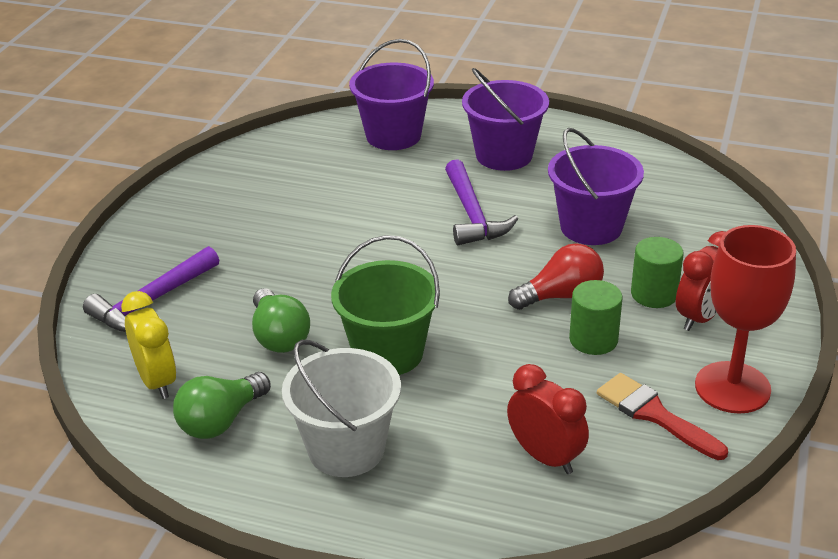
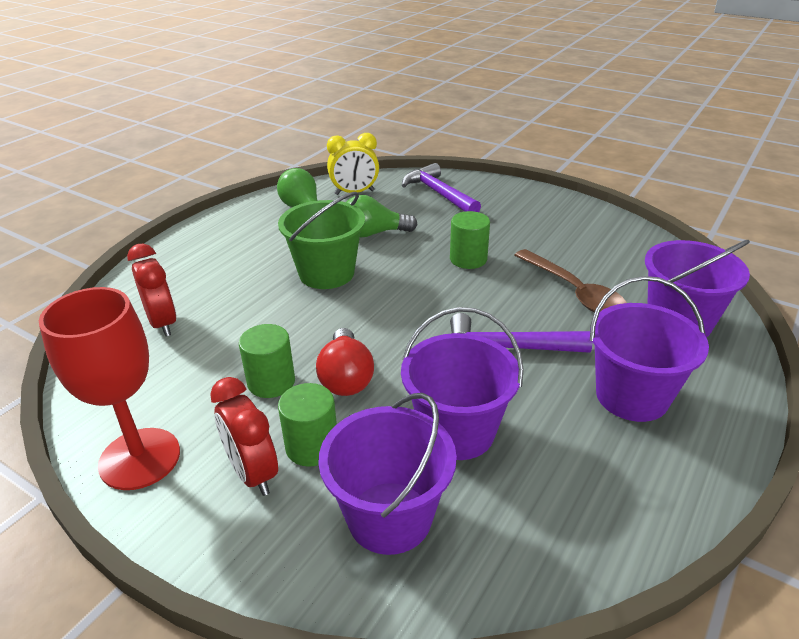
camera: 105 degrees right, 0 degrees up
white bucket [282,340,401,477] -> none
red clock [507,364,589,474] -> red clock turned 90 degrees counterclockwise [127,244,176,336]
red brush [597,373,728,460] -> none
none -> purple bucket [318,393,457,555]
none -> green cylinder [450,211,490,269]
none -> brown spoon [515,249,627,312]

